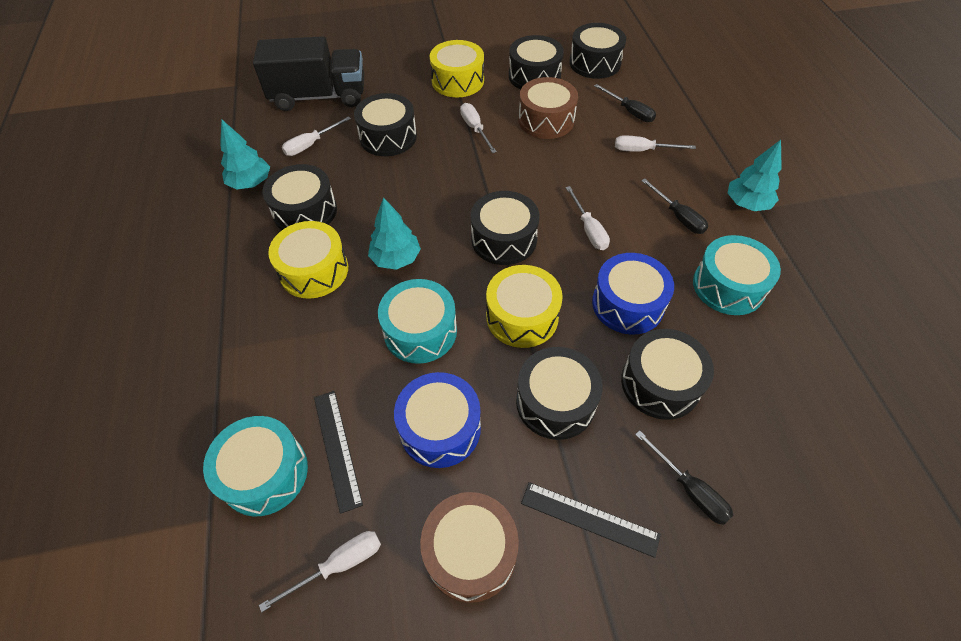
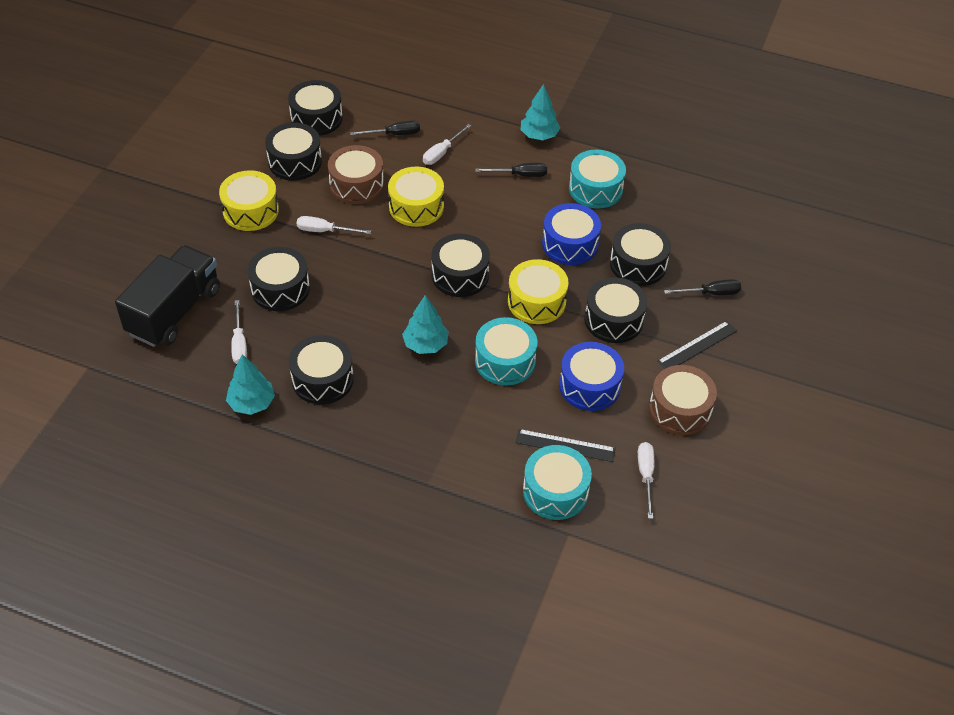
camera: 60 degrees left, 5 degrees down
yellow drum [268,221,348,299] -> yellow drum moved to [388,167,444,227]
white screwdriver [566,186,610,250] -> none

